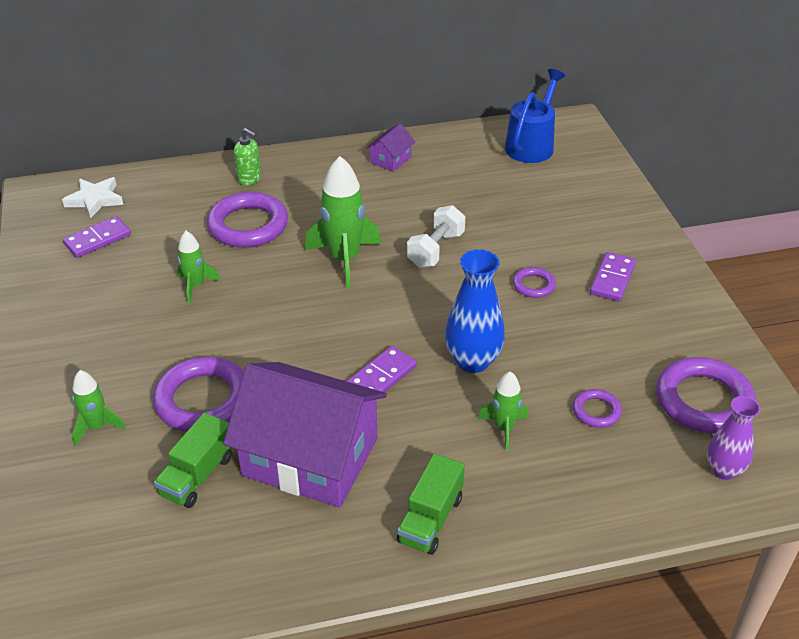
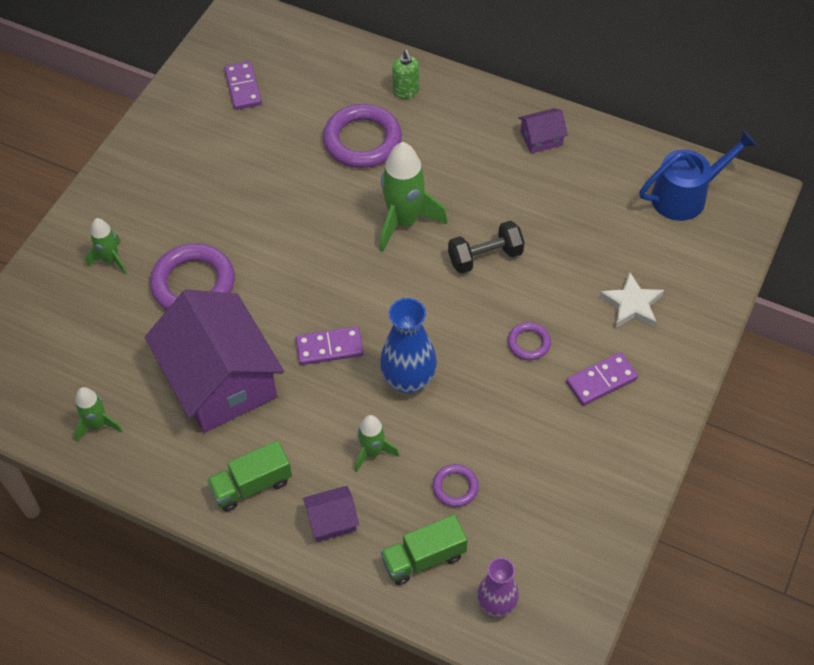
camera: 40 degrees right, 15 degrees up
white star [62,177,123,218] -> white star moved to [599,273,664,328]
purple domino [63,216,131,258] -> purple domino turned 75 degrees clockwise [224,61,262,110]
green truck [154,413,232,508] -> green truck moved to [381,514,468,585]
green rocket [177,231,220,304] -> green rocket moved to [74,387,123,442]
white dumbbell [407,205,465,268] -> black dumbbell [448,220,525,274]
purple ring [656,357,756,433] -> none
none -> purple house [303,486,359,542]

